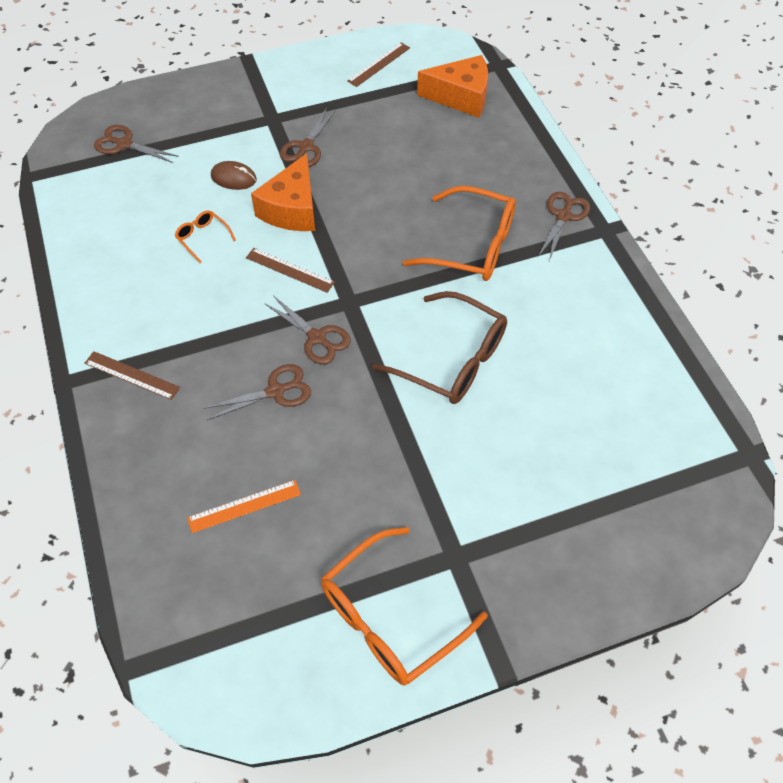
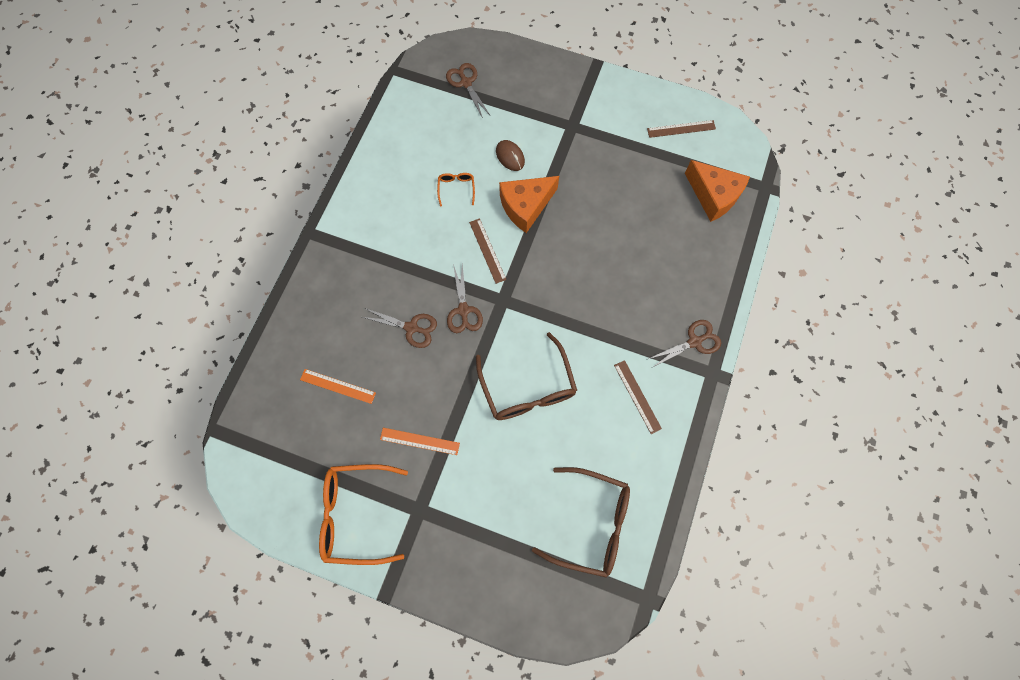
camera: 40 degrees right, 15 degrees up
brown ruler [84,351,180,400] -> brown ruler moved to [614,360,662,434]
brown scissors [280,108,336,167] -> none
orange glasses [402,186,516,281] -> none
none -> orange ruler [380,428,460,455]
none -> brown glasses [532,467,630,578]

